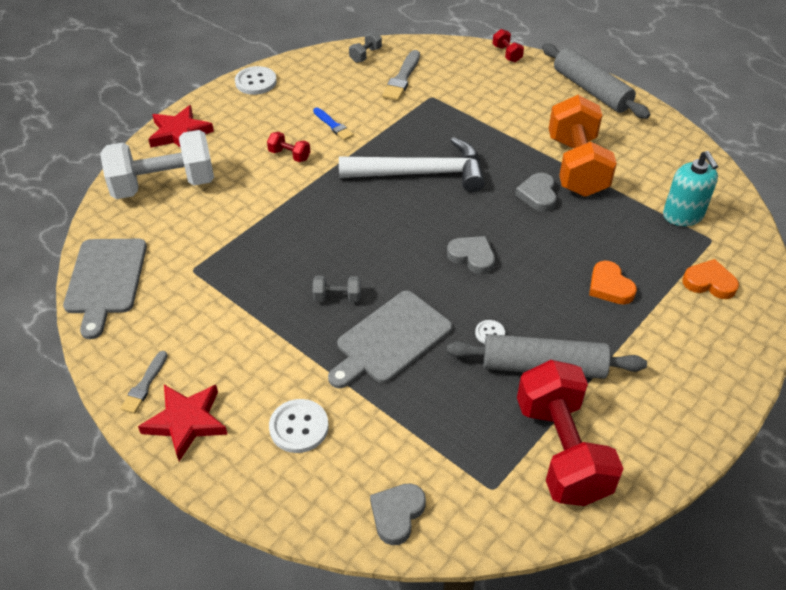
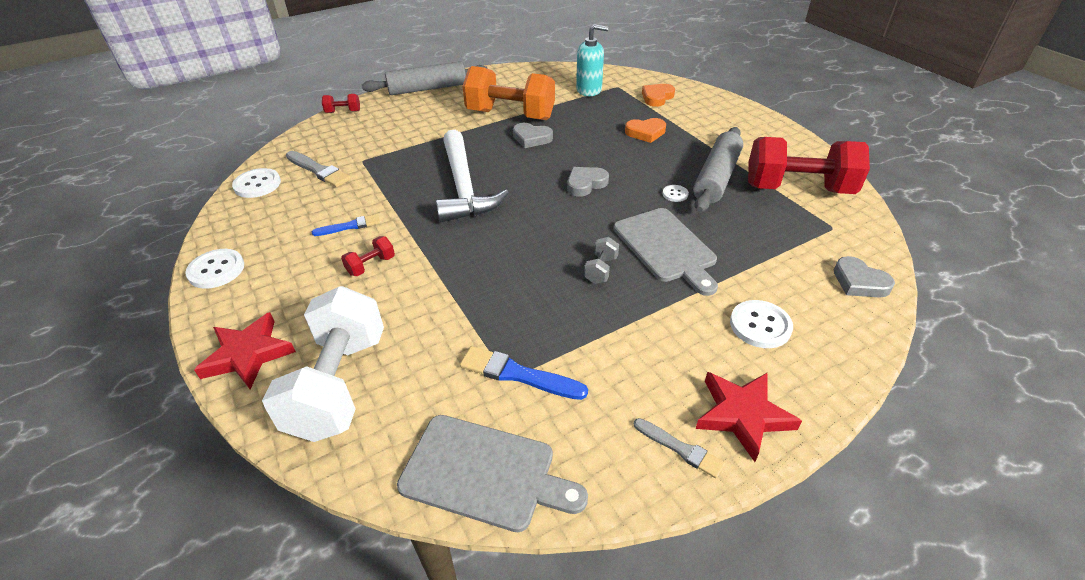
camera: 70 degrees left, 5 degrees down
white hammer [339,137,485,192] -> white hammer turned 150 degrees clockwise [436,130,509,222]
grey dumbbell [349,31,382,63] -> white button [232,168,281,198]
none -> blue brush [460,346,588,400]

